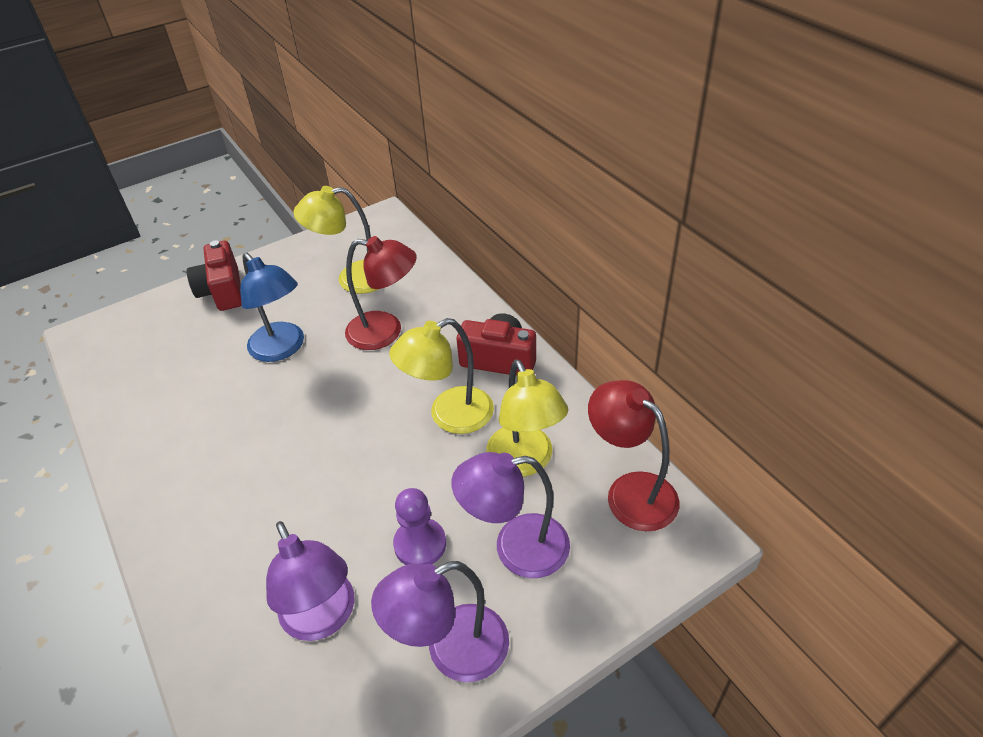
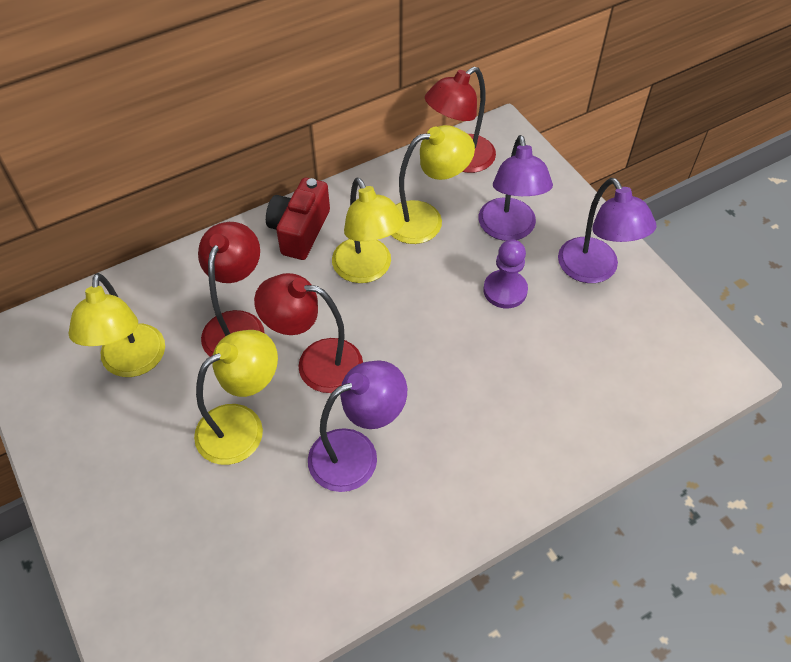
camera: 90 degrees left, 10 degrees up
red camera [187,240,242,311] -> none
blue lamp [240,253,304,362] -> yellow lamp [194,330,278,465]
purple lamp [266,521,354,641] -> purple lamp moved to [308,360,407,492]
none -> red lamp [254,273,363,393]

